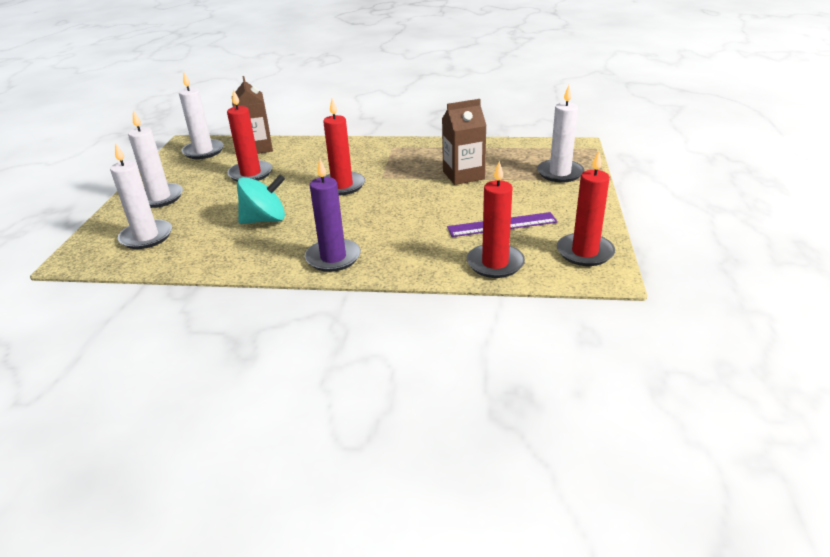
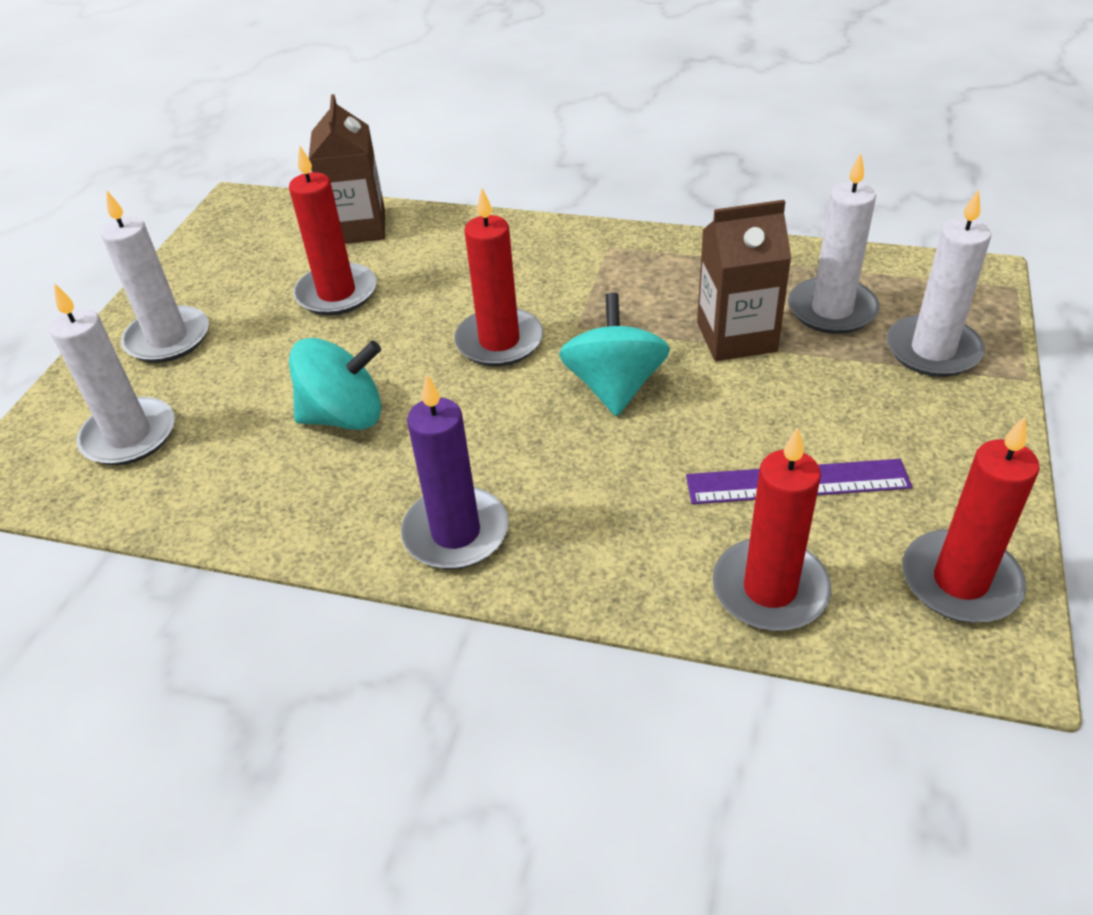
camera: 10 degrees right, 10 degrees up
white candle [179,72,224,159] -> white candle moved to [788,153,880,334]
none -> turquoise spinning top [559,293,670,416]

